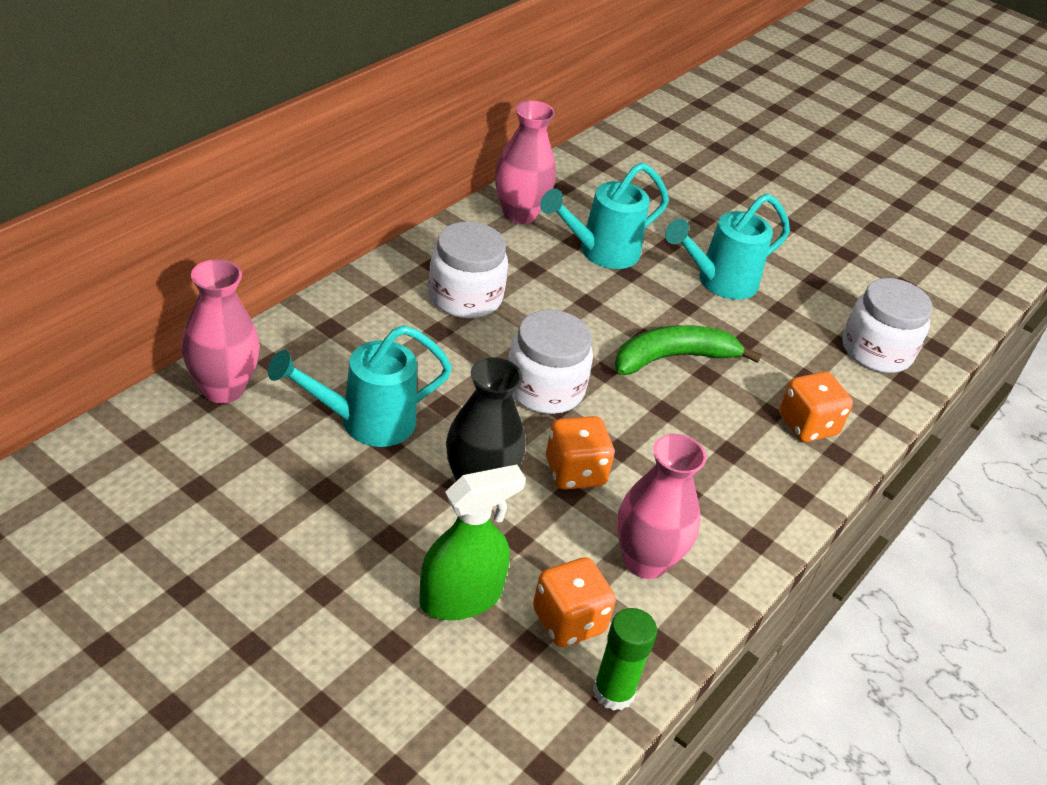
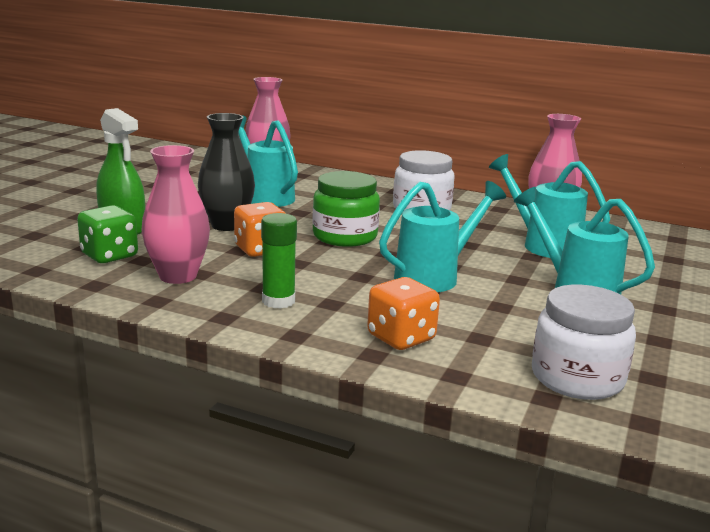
camera: 80 degrees right, 20 degrees down
white jar [508,310,593,414] -> green jar [312,171,380,247]
orange dice [533,557,616,647] -> green dice [77,205,138,263]
green glue stick [593,608,657,711] -> green glue stick moved to [261,213,297,309]
green banana [615,325,762,375] -> turquoise watering can [379,181,506,292]

